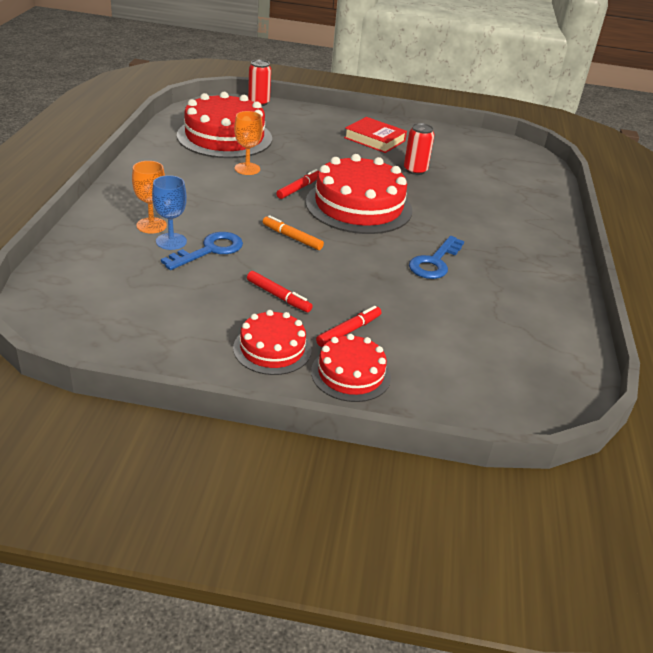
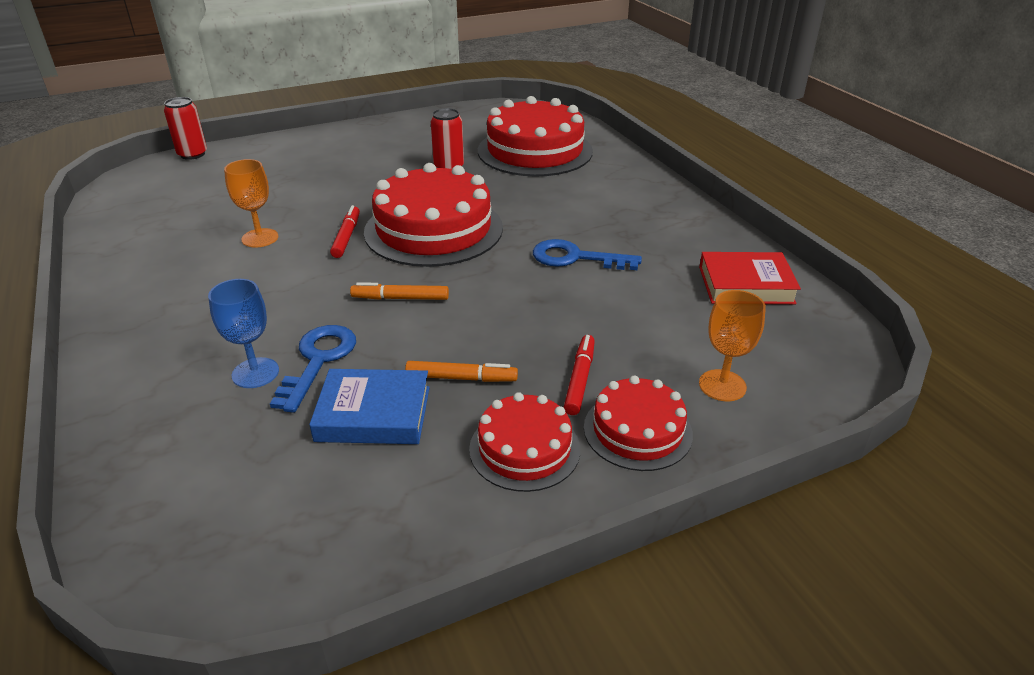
camera: 30 degrees left, 0 degrees up
orange goblet [132,161,167,234] -> orange goblet moved to [699,290,766,401]
red cake [177,92,272,158] -> red cake moved to [478,96,593,177]
red marker [247,271,313,312] -> orange marker [405,361,518,382]
red book [344,117,407,153] -> red book moved to [699,252,801,304]
blue key [409,236,464,279] -> blue key turned 105 degrees clockwise [533,239,642,270]
none -> blue book [309,369,430,444]

